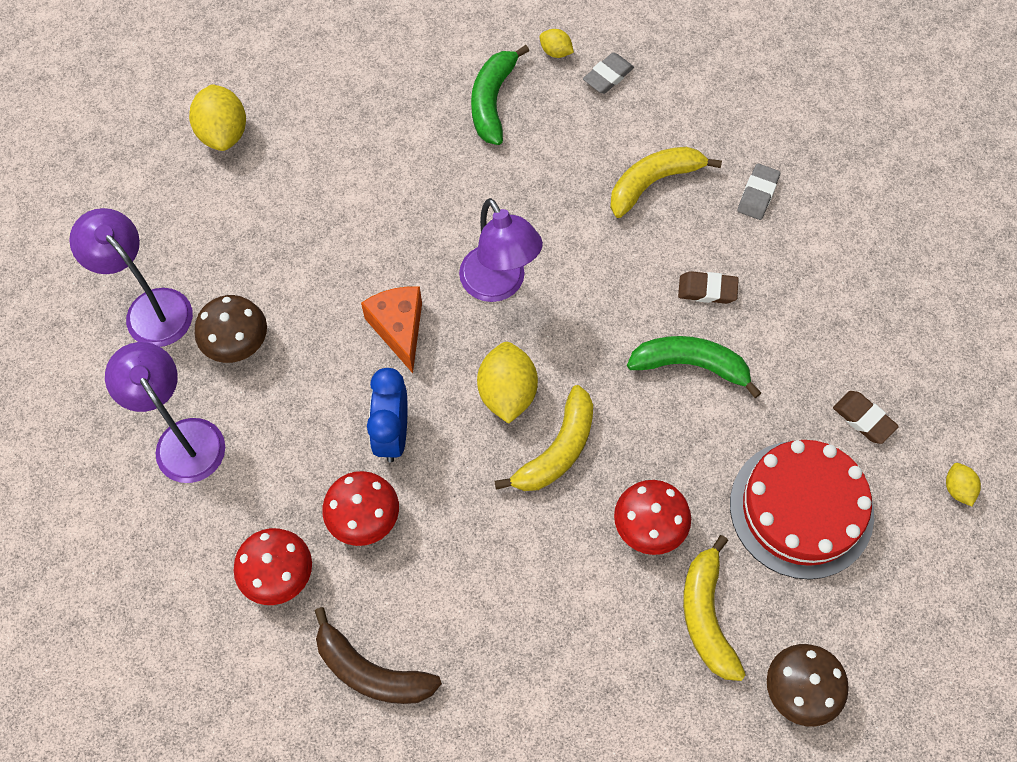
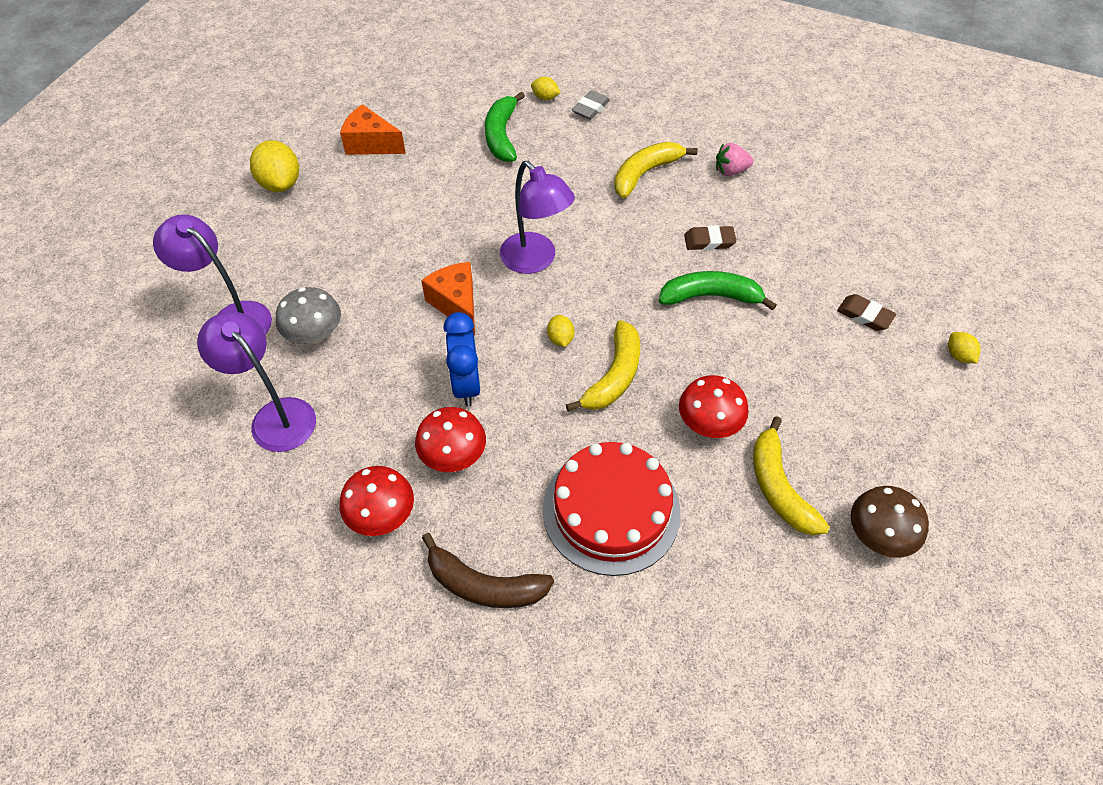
camera: 10 degrees left, 10 degrees down
brown mushroom [195,295,267,363] -> grey mushroom [276,287,341,344]
yellow lemon [477,342,538,424] -> yellow lemon [547,315,574,347], size x0.52
red cake [730,440,874,580] -> red cake moved to [543,442,681,576]
grey eraser [737,164,780,220] -> pink strawberry [716,143,753,176]
none -> orange cheese [340,104,406,155]

